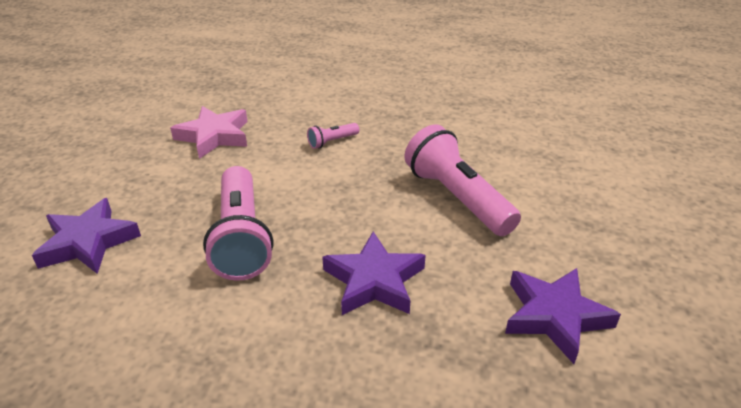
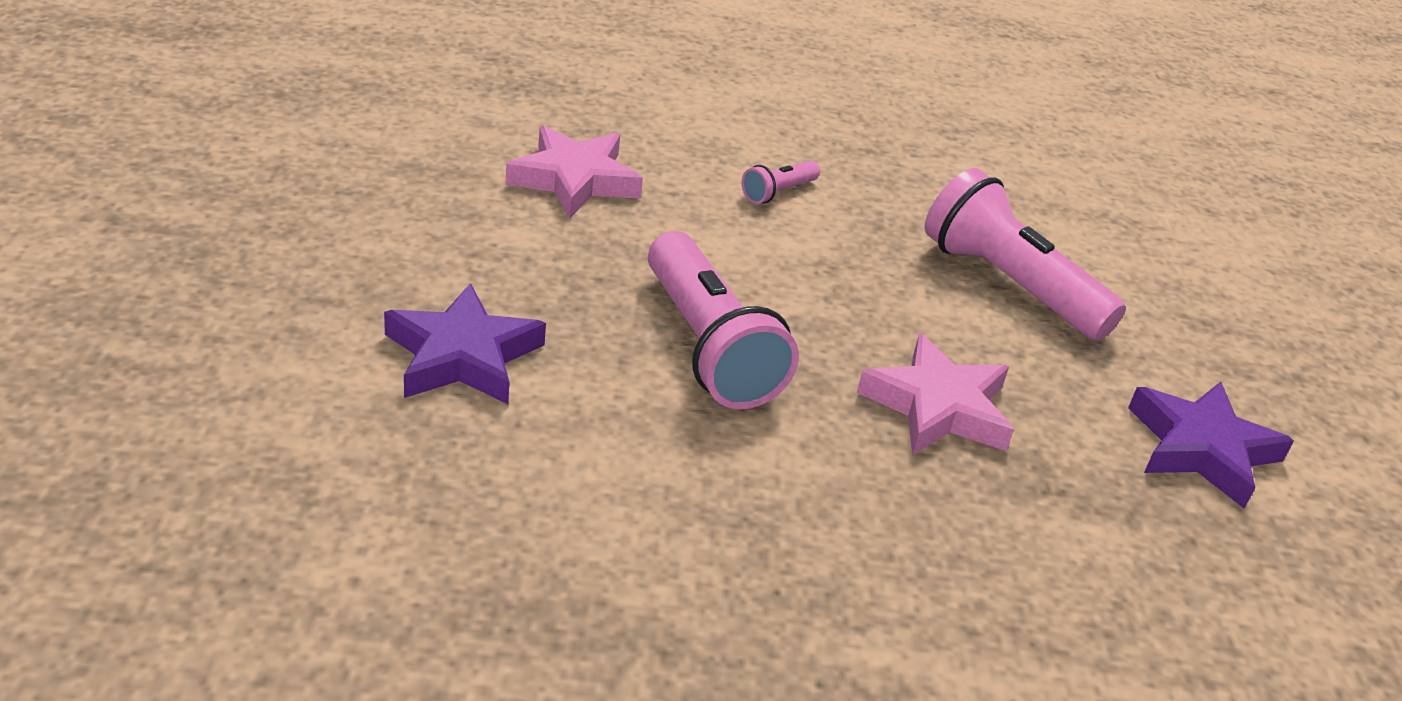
camera: 15 degrees left, 0 degrees up
purple star [322,232,426,315] -> pink star [857,333,1014,455]

